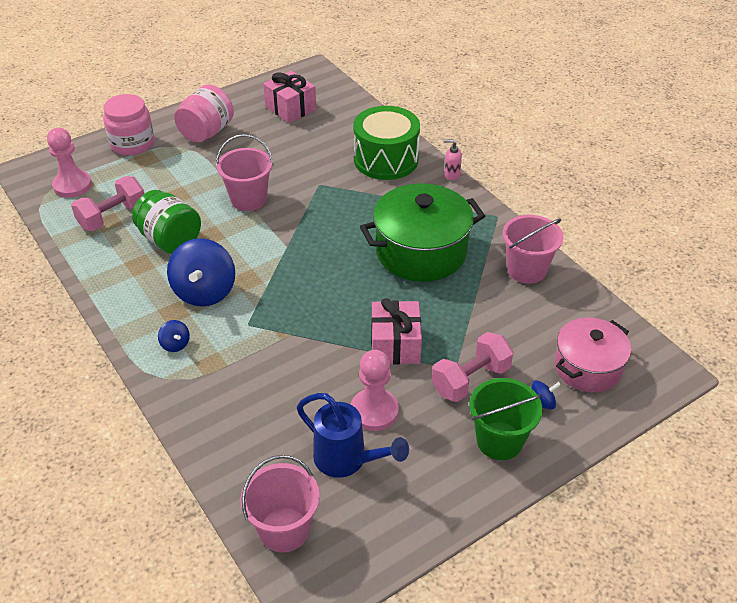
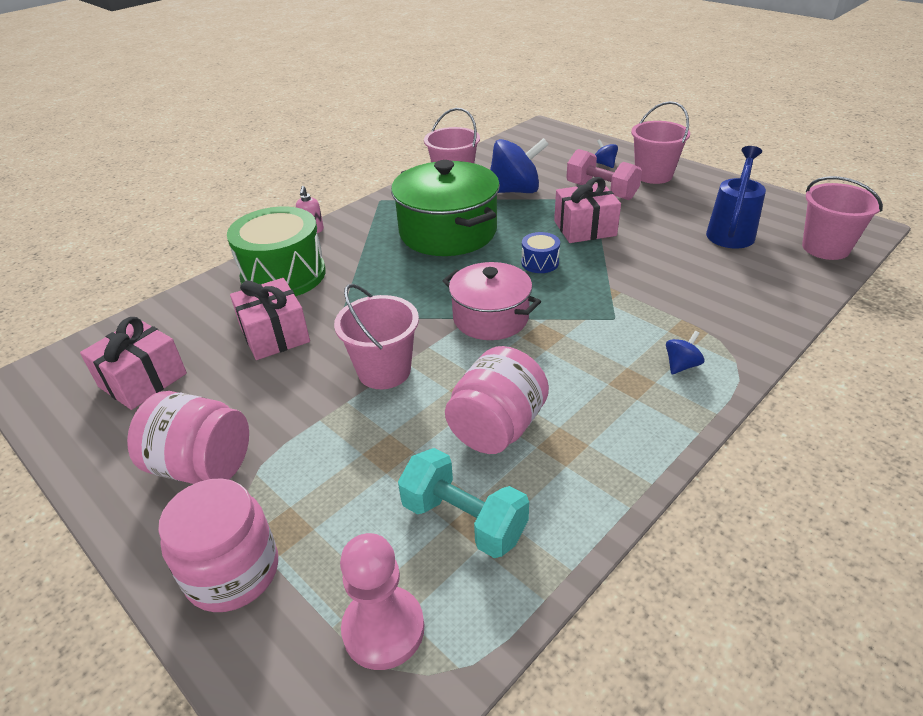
camera: 100 degrees left, 5 degrees down
pink dumbbell [71,176,144,231] -> turquoise dumbbell [398,448,529,558]
green jar [132,190,201,254] -> pink jar [445,346,549,454]
blue spinning top [167,238,235,307] -> blue spinning top moved to [490,138,549,193]
pink pawn [351,350,399,431] -> none
green bucket [470,378,543,460] -> pink bucket [631,101,690,184]
pink pot [555,317,631,393] -> pink pot moved to [443,262,541,340]
none -> pink gift [230,278,310,360]
none -> blue drum [521,232,560,273]

